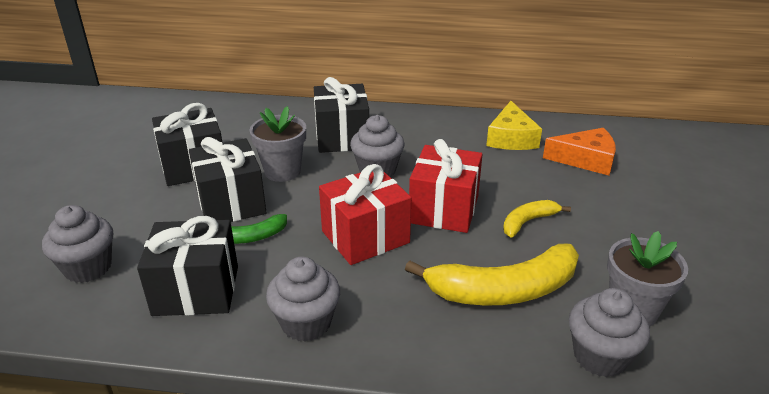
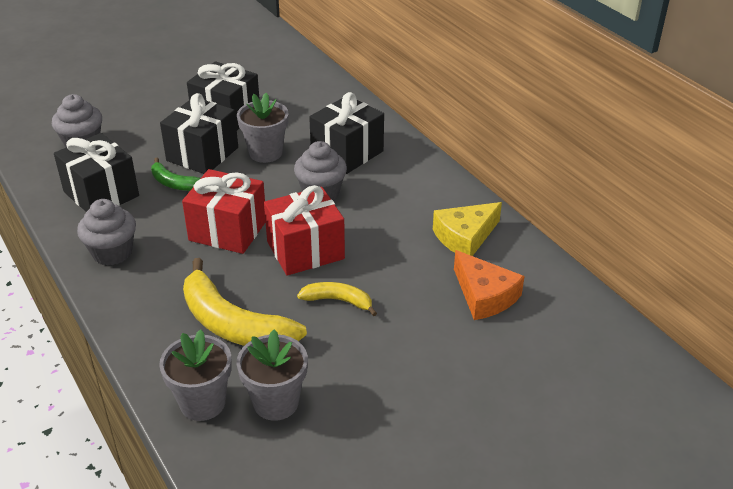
camera: 50 degrees right, 5 degrees up
grey cupcake [569,288,650,377] -> grey flower pot [159,329,232,421]

